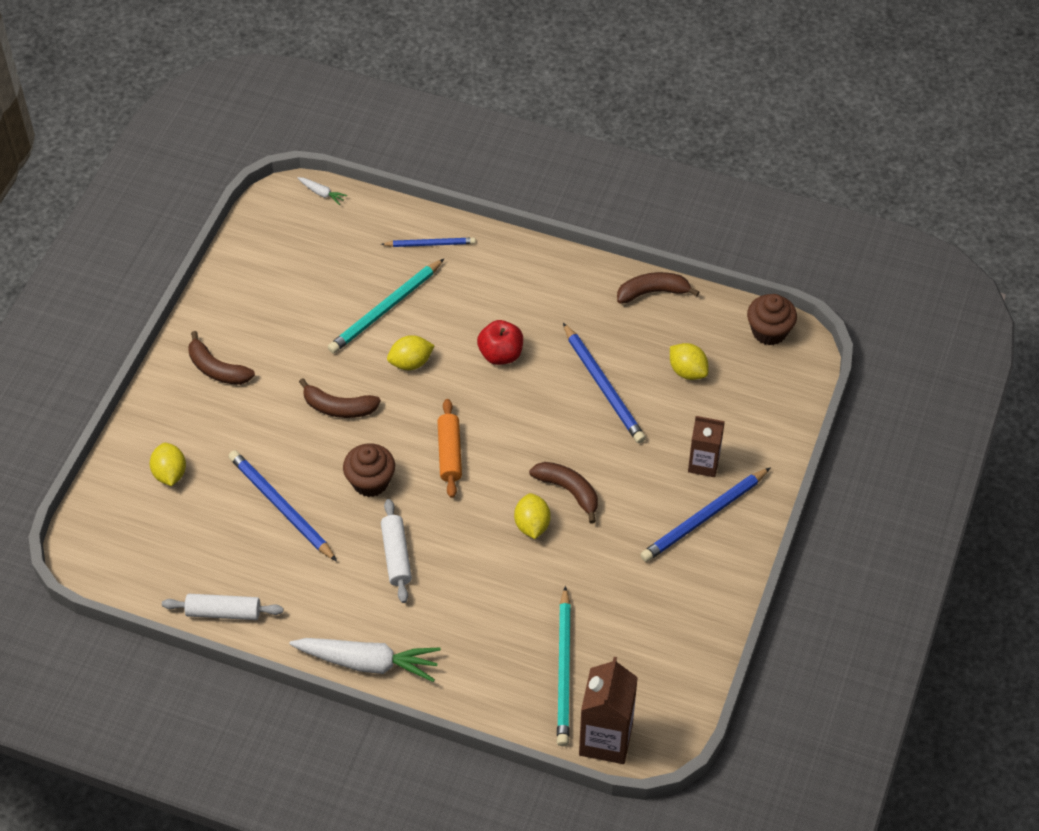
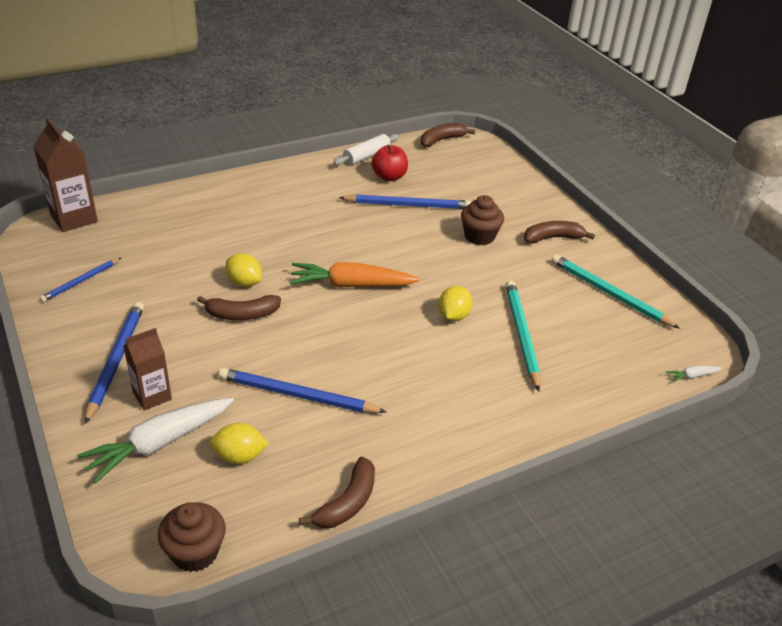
camera: 130 degrees right, 15 degrees down
yellow lemon [149,443,186,486] -> none
white carrot [289,638,441,682] -> white carrot moved to [77,398,234,483]
brown banana [299,378,381,418] -> brown banana moved to [421,123,475,147]
brown cupcake [343,443,395,497] -> brown cupcake moved to [461,195,504,245]
blue pencil [381,238,476,247] -> blue pencil moved to [40,258,121,302]
white rolling pin [381,499,412,603] -> none
orange rolling pin [437,399,462,498] -> orange carrot [290,262,420,288]
red apple [477,320,523,365] -> red apple moved to [371,145,408,181]
turquoise pencil [557,586,571,746] -> turquoise pencil moved to [551,254,680,329]

